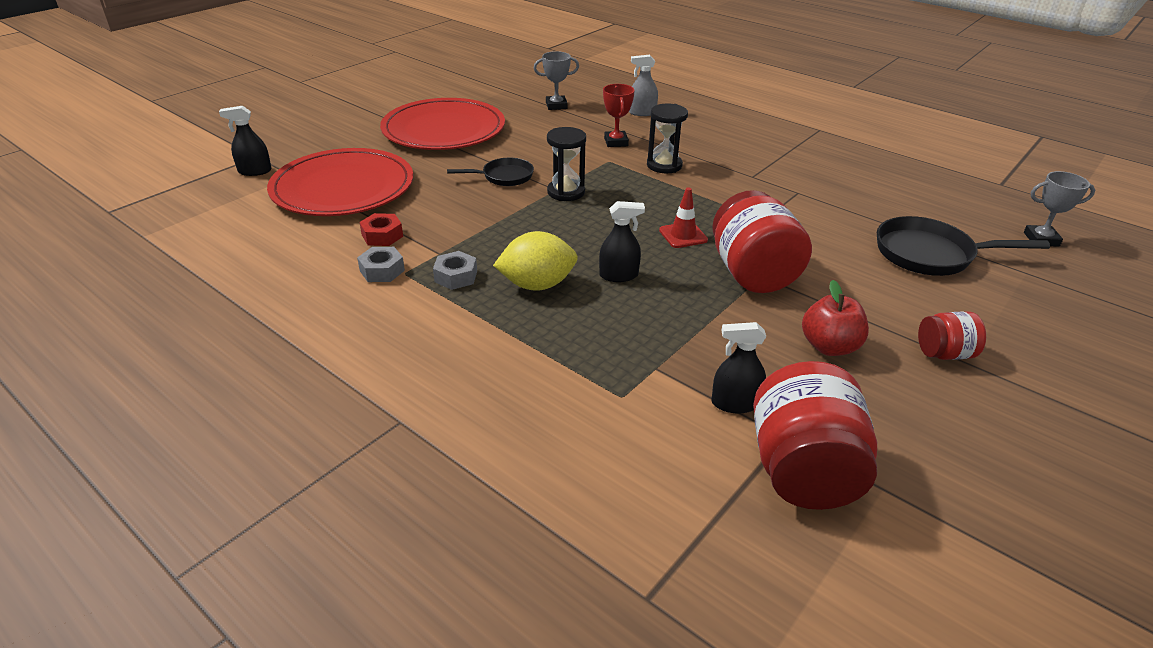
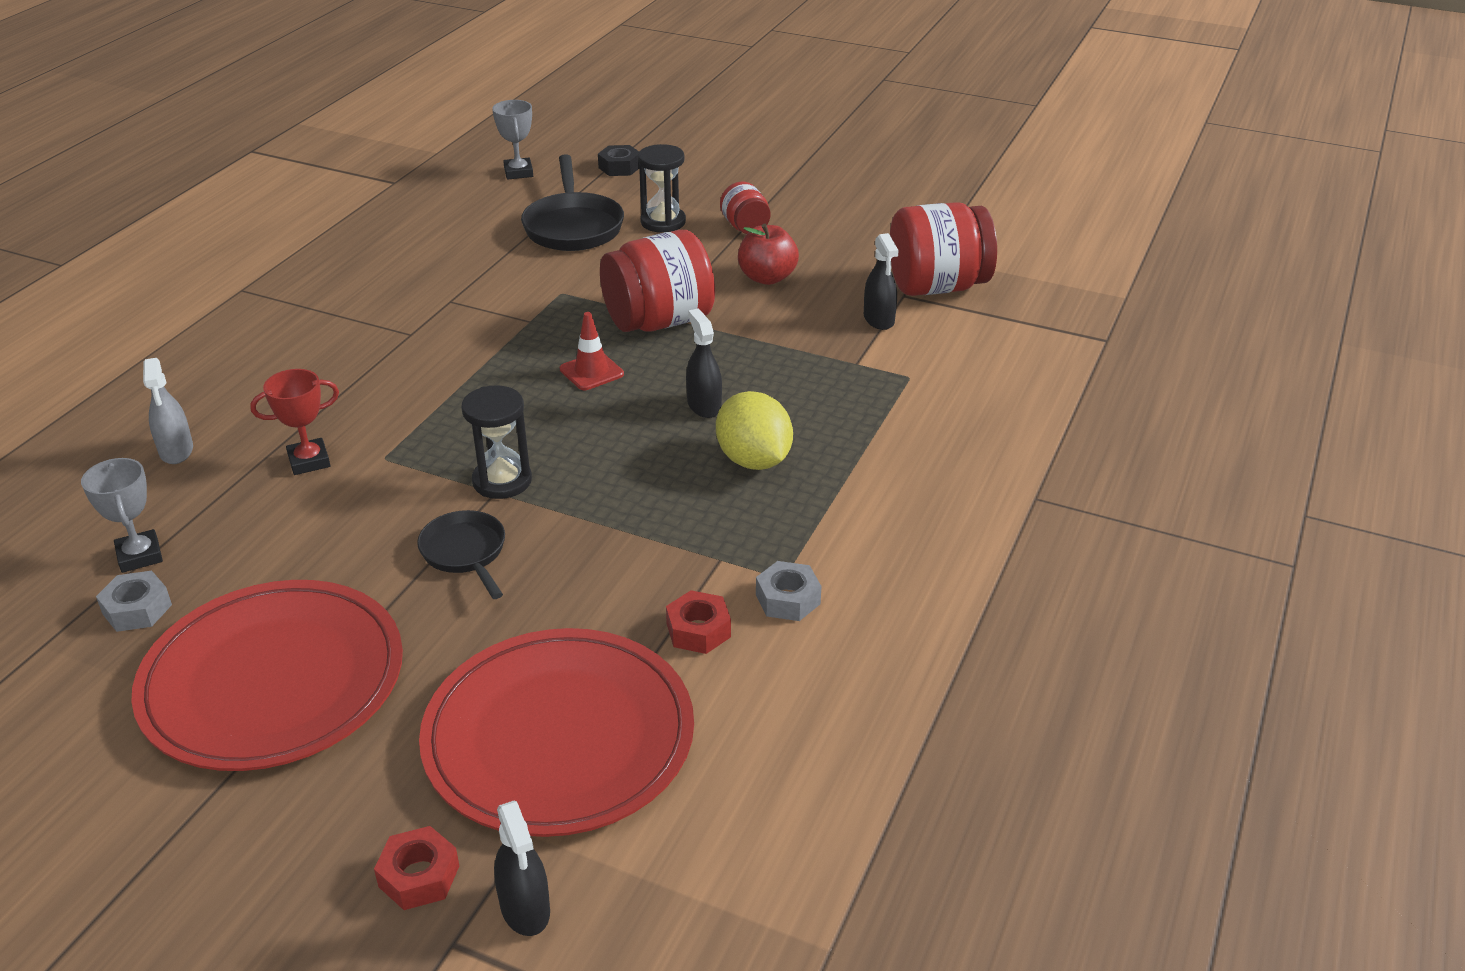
camera: 105 degrees left, 0 degrees up
grey nut [433,251,477,290] -> grey nut moved to [96,571,172,632]
black hourglass [647,103,688,173] -> black hourglass moved to [638,144,686,233]
none -> red nut [374,826,459,910]
none -> black nut [598,145,639,176]

